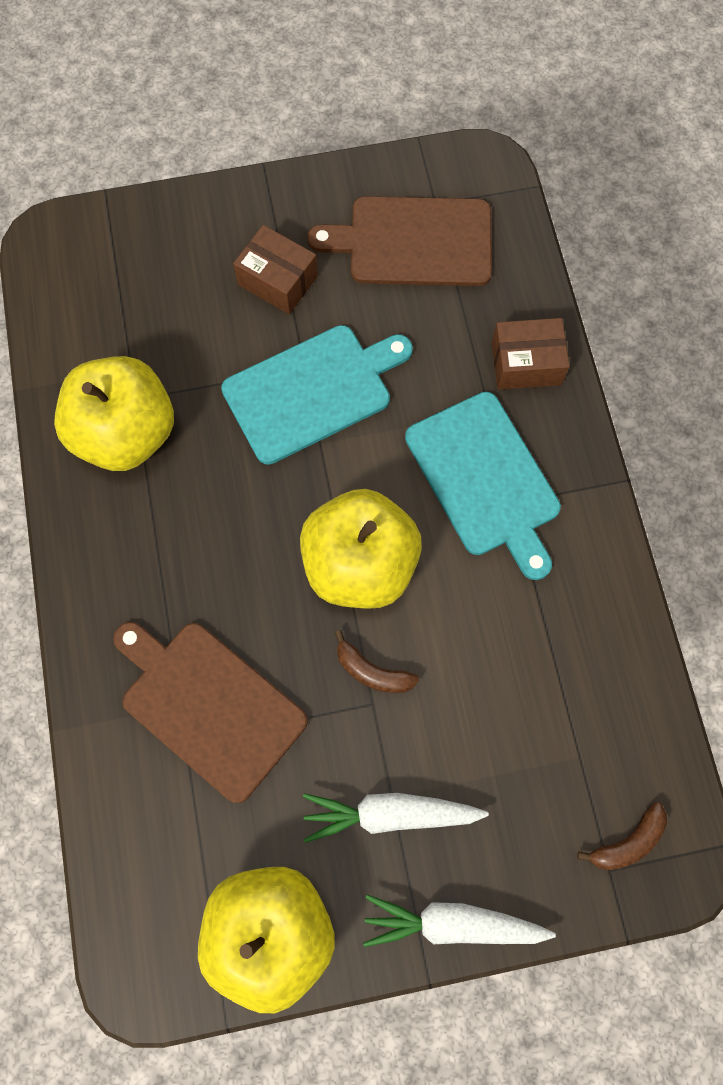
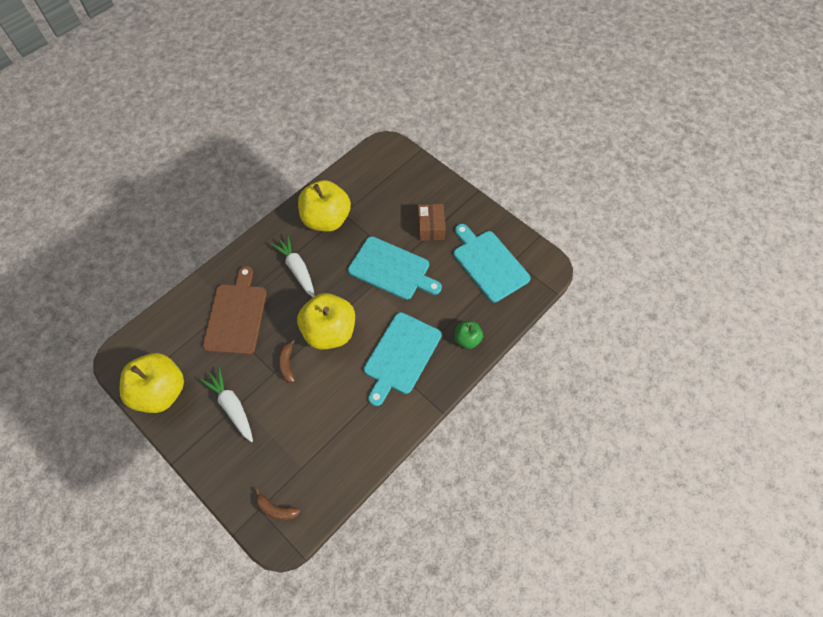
camera: 55 degrees right, 10 degrees down
brown cutting board [308,196,492,286] -> turquoise cutting board [453,224,531,303]
white carrot [363,895,556,947] -> white carrot moved to [271,235,315,297]
brown box [492,318,570,389] -> green apple [454,321,483,349]

